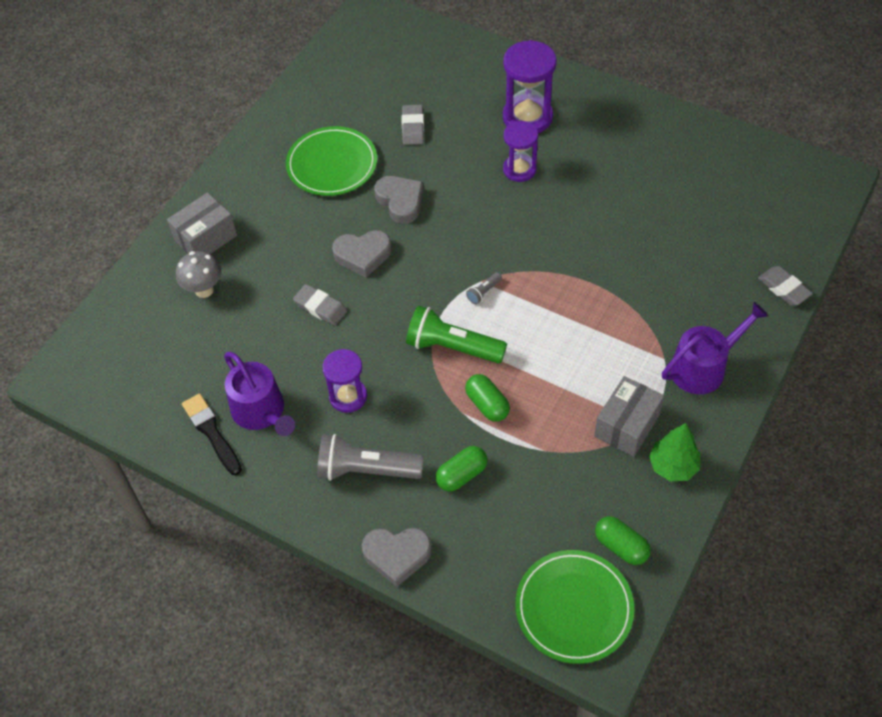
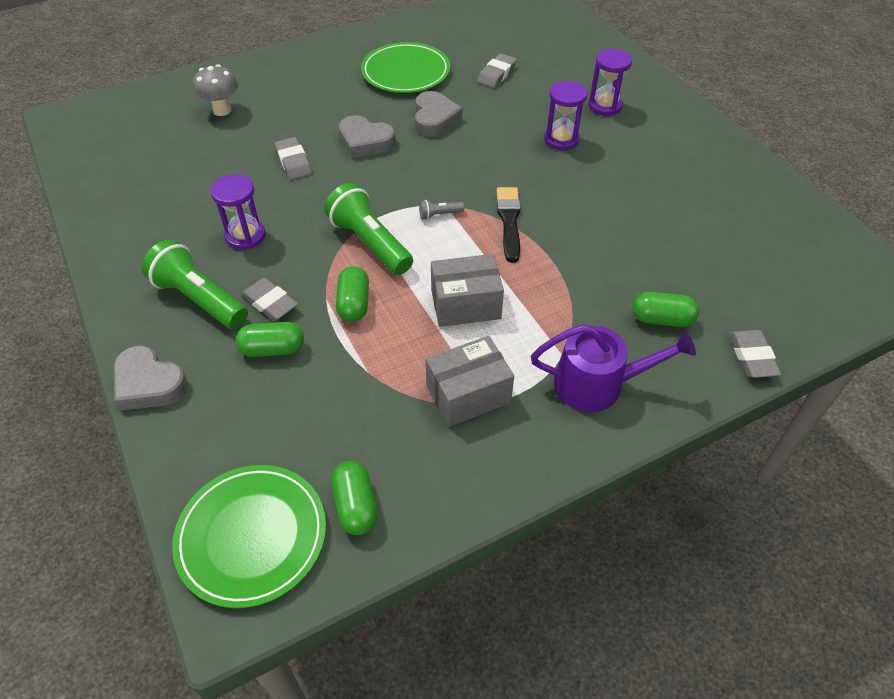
camera: 30 degrees right, 5 degrees down
grey box [167,192,237,254] -> grey box moved to [431,254,504,327]
black brush [182,394,242,475] -> black brush moved to [496,187,521,263]
purple watering can [224,352,295,436] -> none
grey flashlight [317,434,424,481] -> green flashlight [142,240,248,329]
purple hourglass [503,40,557,133] -> purple hourglass [588,49,632,116], size x0.65
green tree [649,423,700,481] -> none
none -> grey eraser [241,278,298,321]
none -> green capsule [632,292,699,327]

